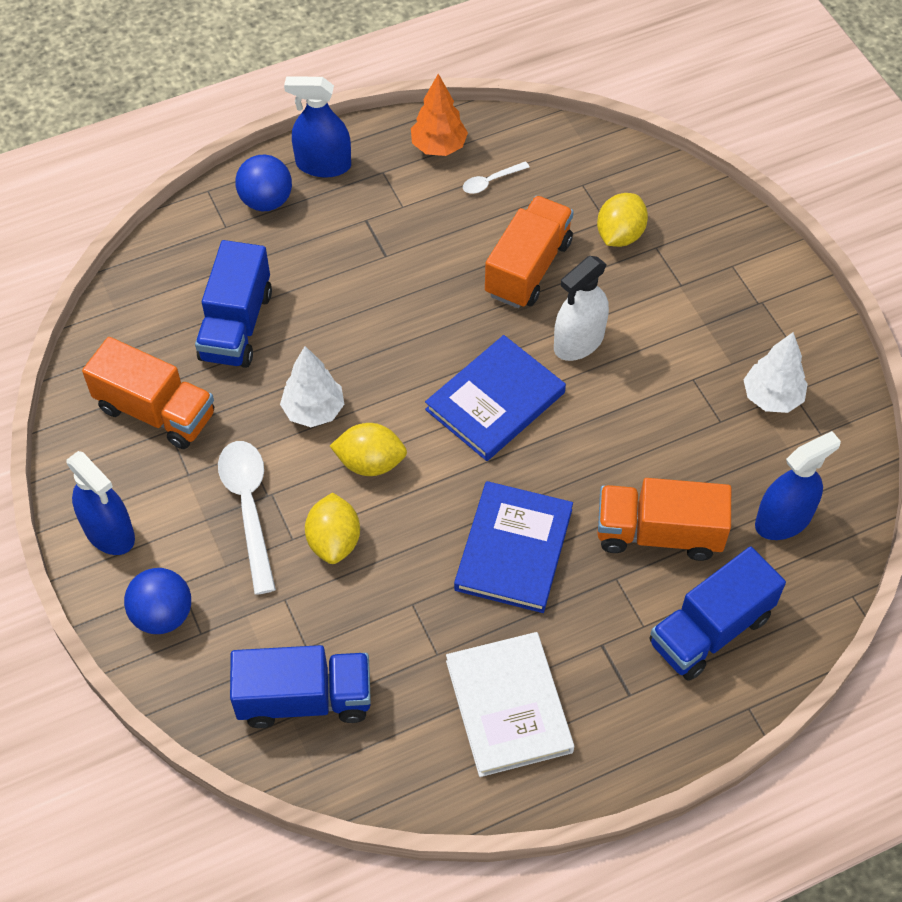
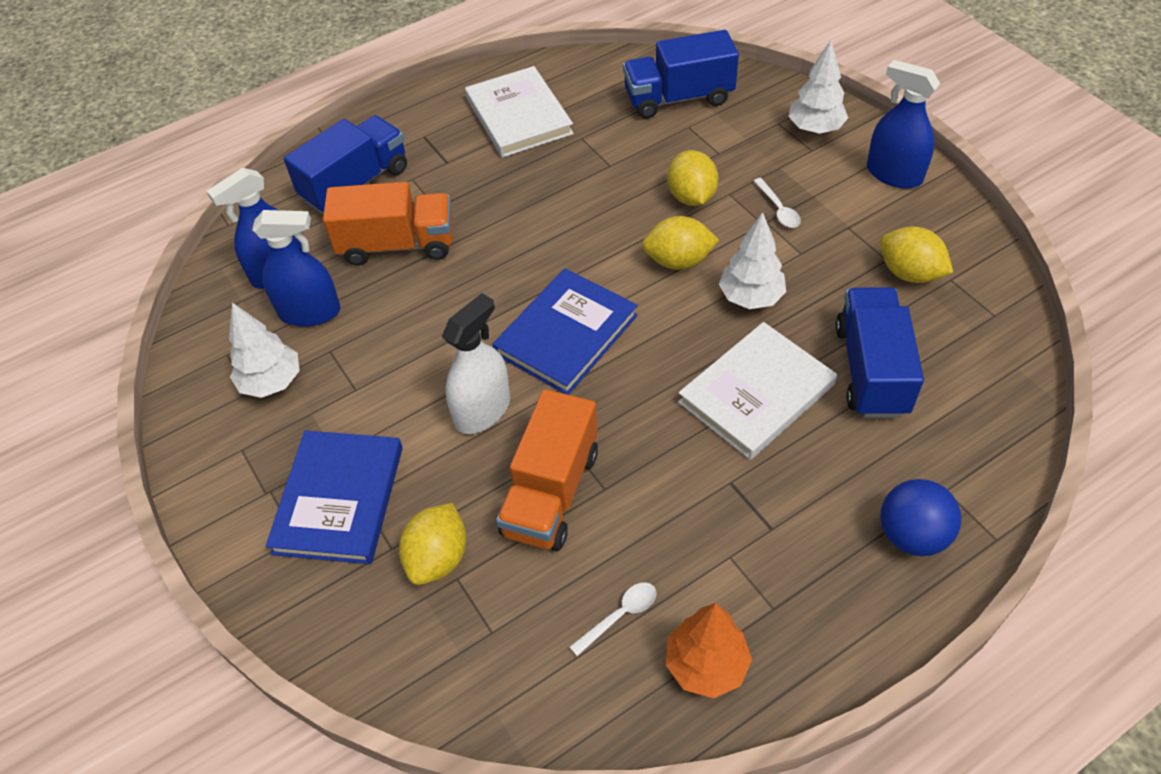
camera: 175 degrees right, 5 degrees down
orange truck [82,337,214,449] -> yellow lemon [880,227,953,283]
blue ball [124,568,191,634] -> white tree [788,41,848,134]
white spoon [218,441,276,595] -> white spoon [754,178,801,228], size x0.50
blue spray bottle [284,76,351,178] -> blue spray bottle moved to [252,210,340,327]
blue book [454,481,573,613] -> blue book moved to [266,430,403,564]
none -> white book [678,322,837,460]

